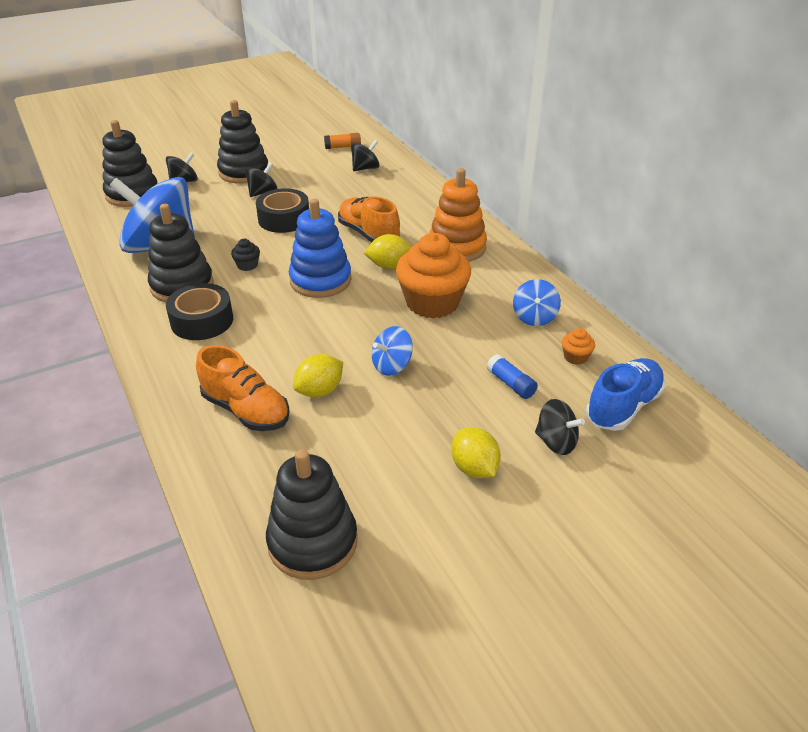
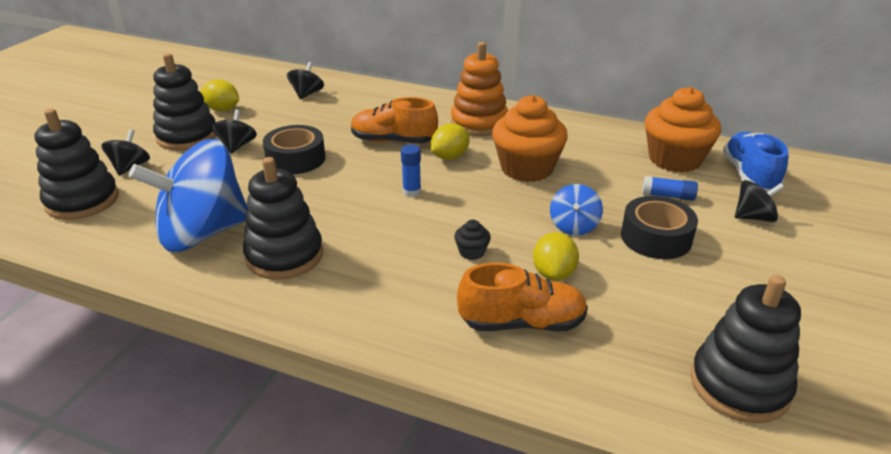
camera: 40 degrees left, 5 degrees down
black tape [166,283,233,340] -> black tape moved to [621,196,698,259]
black cupcake [231,239,260,271] -> black cupcake moved to [454,220,491,260]
blue stacking toy [289,199,351,298] -> blue glue stick [401,144,421,197]
orange glue stick [324,133,361,149] -> none
yellow lemon [451,427,501,478] -> yellow lemon moved to [201,79,240,111]
blue spinning top [513,279,561,326] -> none
orange cupcake [562,328,595,365] -> orange cupcake [645,87,721,172], size x2.43

